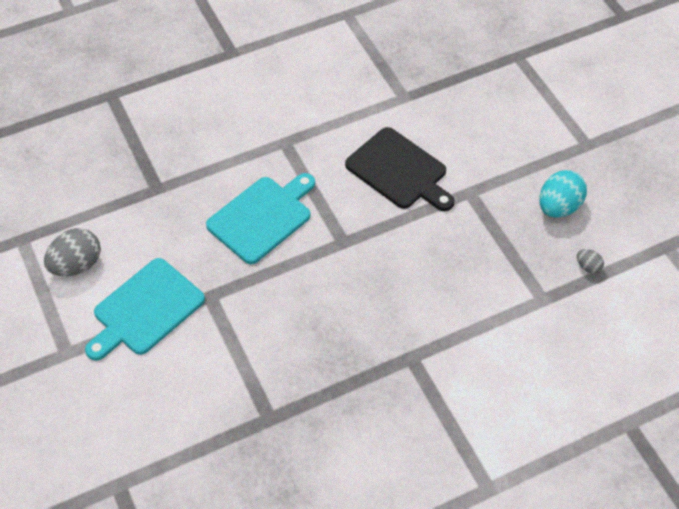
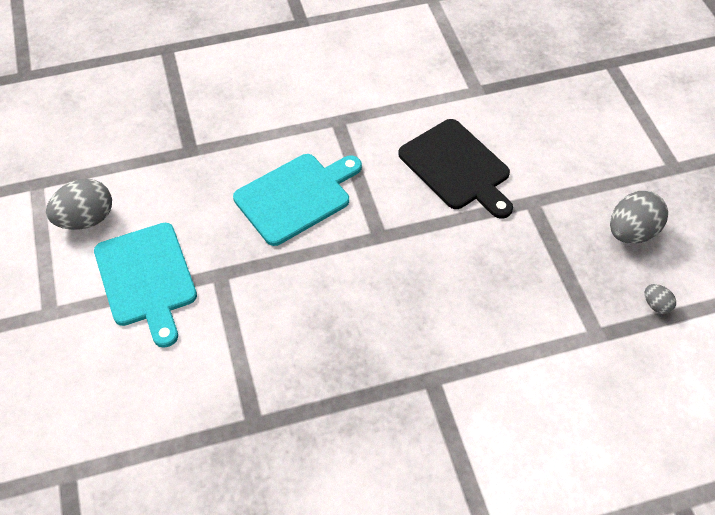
camera: 10 degrees right, 0 degrees up
turquoise cutting board [85,258,205,361] -> turquoise cutting board turned 75 degrees counterclockwise [94,223,197,348]
turquoise egg [539,170,587,218] -> grey egg [610,191,668,244]

